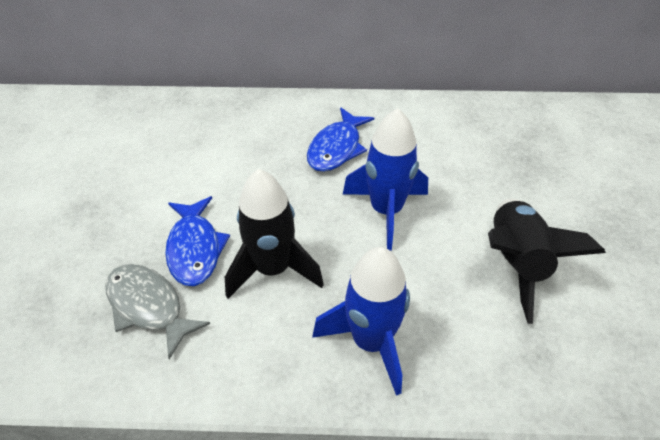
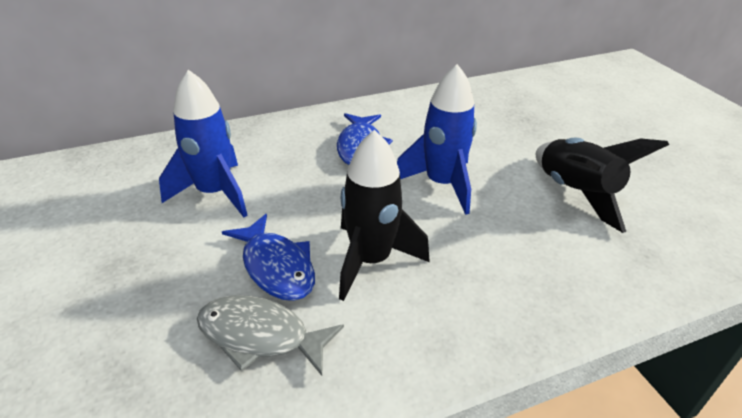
camera: 25 degrees left, 10 degrees down
blue rocket [312,247,410,396] -> blue rocket moved to [159,70,248,217]

